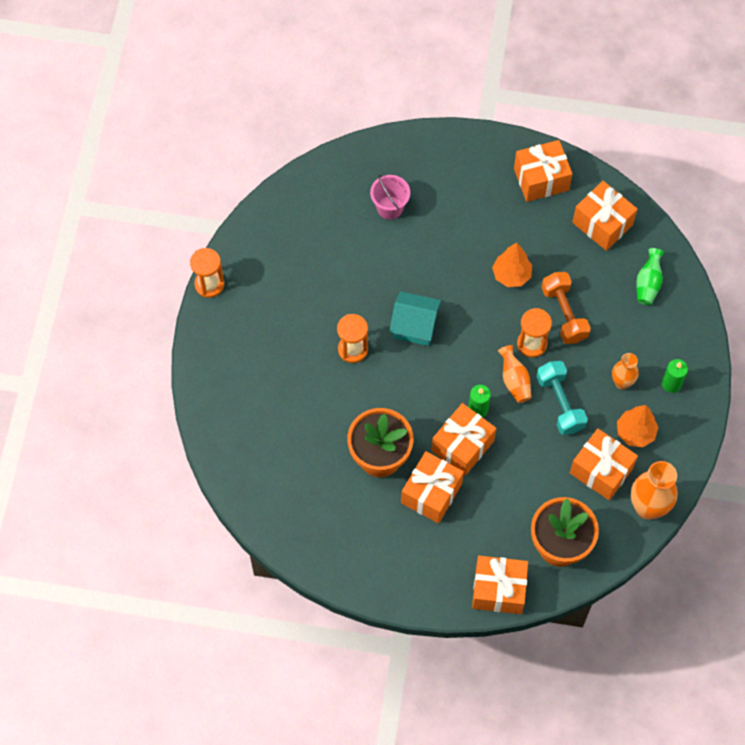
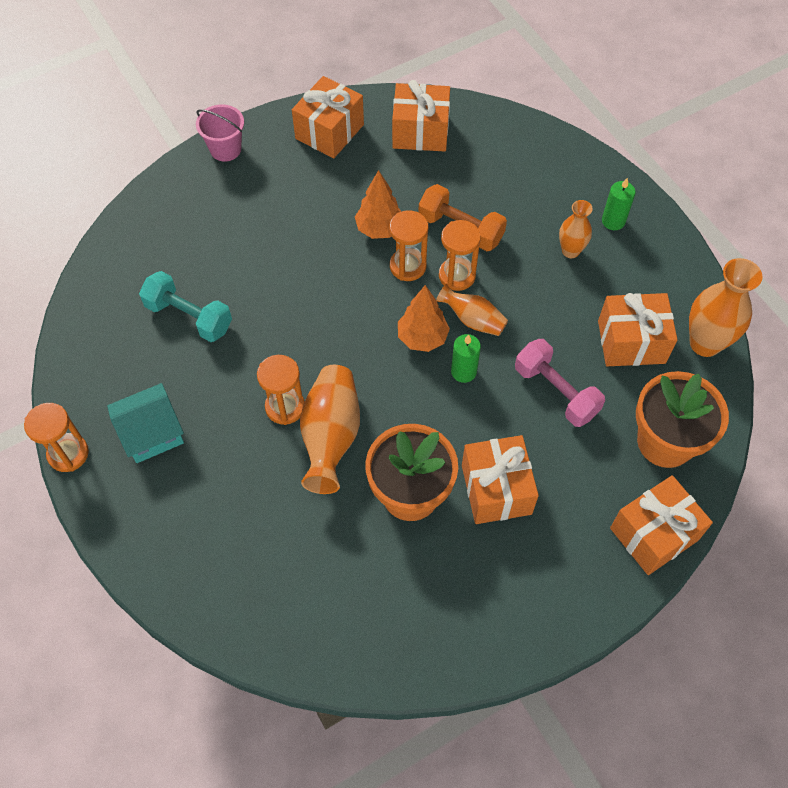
camera: 40 degrees left, 5 degrees down
pink bucket [370,175,410,220] -> pink bucket moved to [196,104,244,162]
turquoise house [389,291,441,346] -> turquoise house moved to [107,383,184,463]
orange gift [432,403,496,476] -> none
turquoise dumbbell [536,361,588,435] -> turquoise dumbbell moved to [139,271,232,342]
orange tree [617,405,659,448] -> orange tree moved to [398,285,450,352]
green vase [636,248,664,305] -> none
none -> orange vase [300,365,360,494]
none -> orange hourglass [389,210,428,281]
none -> pink dumbbell [515,339,605,427]

